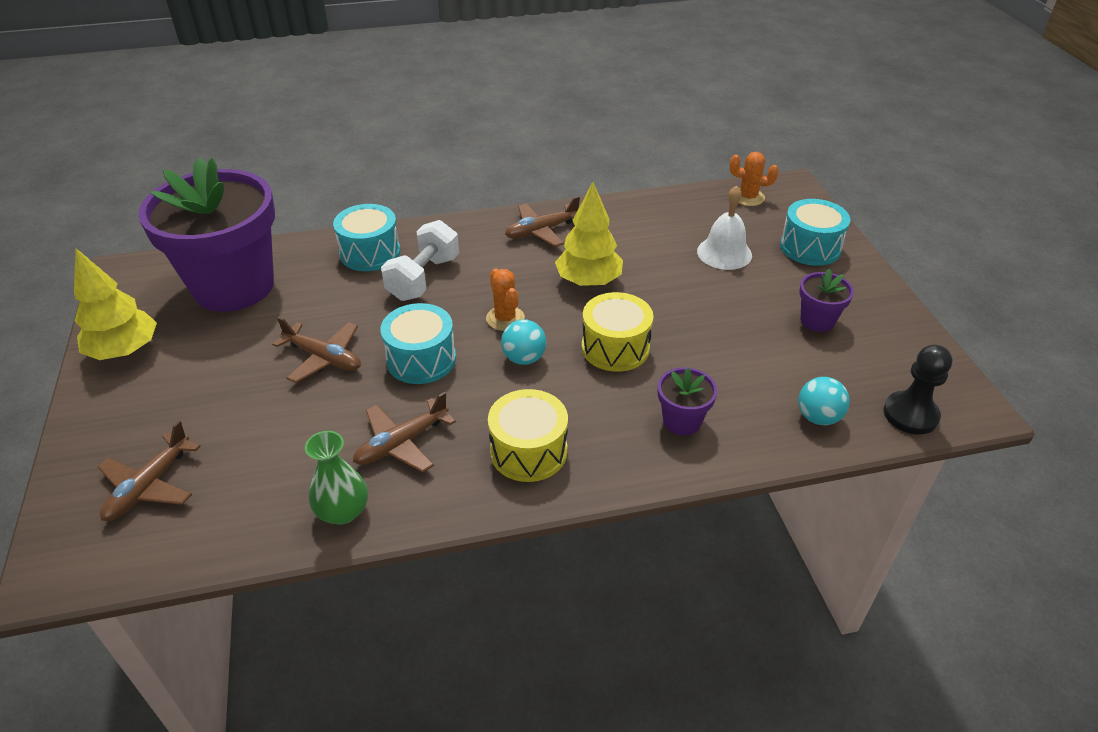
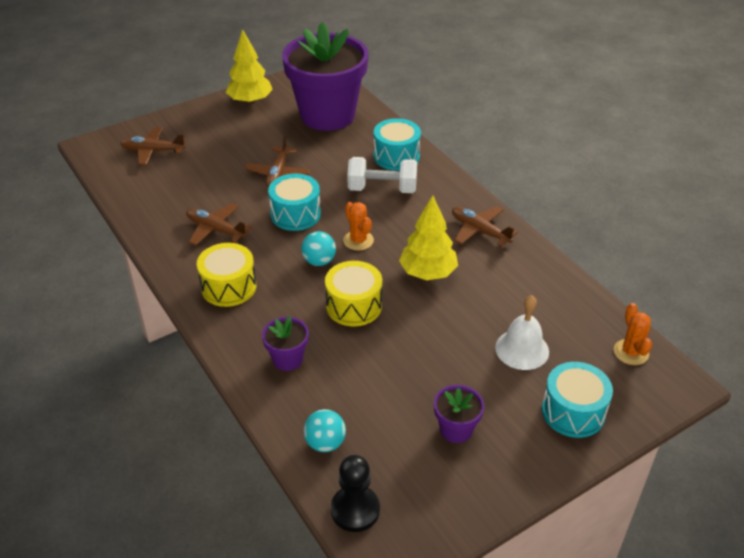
camera: 70 degrees right, 0 degrees up
green vase [305,431,368,525] -> none
orange cactus [486,268,525,331] -> orange cactus turned 75 degrees counterclockwise [343,202,374,251]

